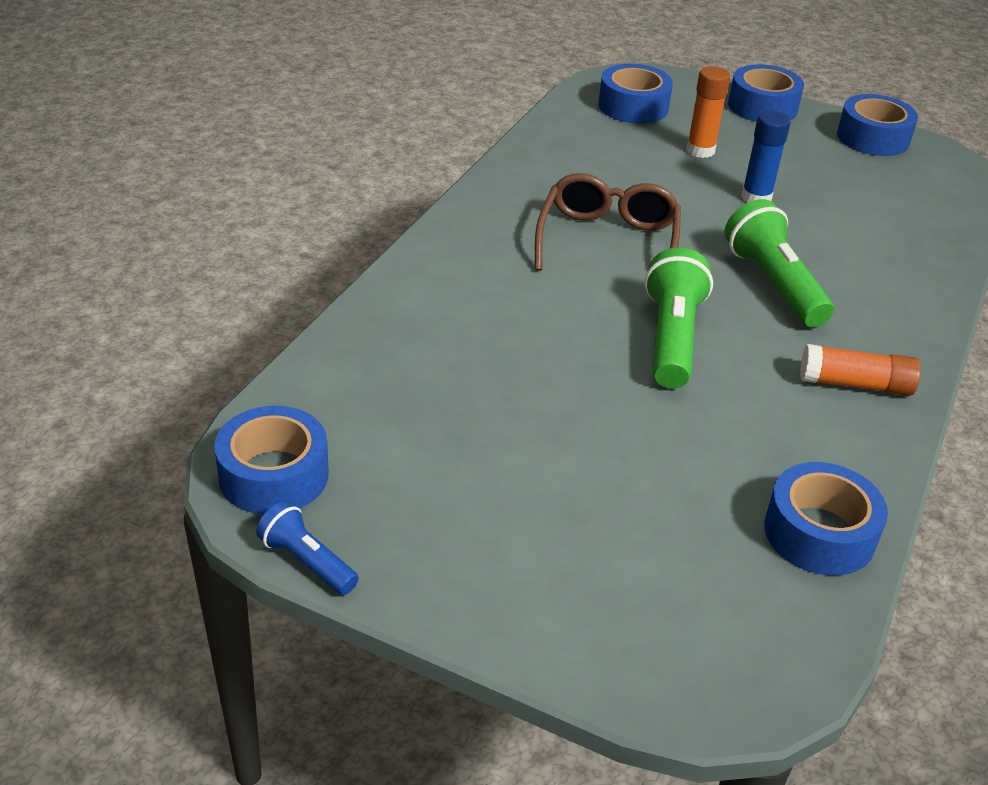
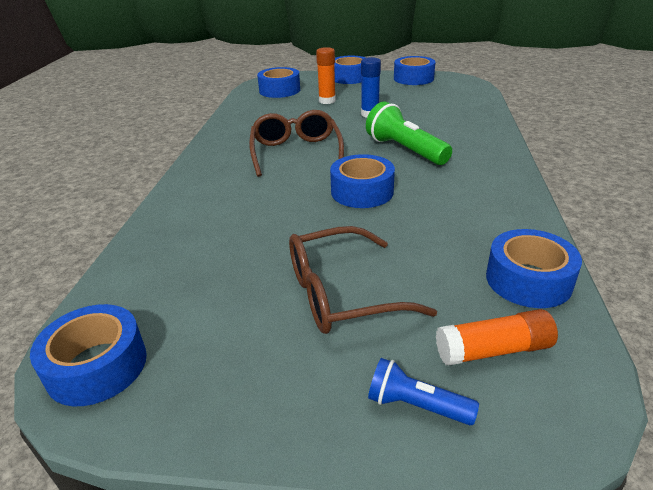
camera: 15 degrees left, 5 degrees down
blue flashlight [256,501,359,595] -> blue flashlight moved to [368,358,479,425]
green flashlight [645,248,713,389] -> blue tape [330,154,395,208]
orange glue stick [800,344,921,396] -> orange glue stick moved to [436,309,558,366]
none -> brown glasses [289,226,437,334]

